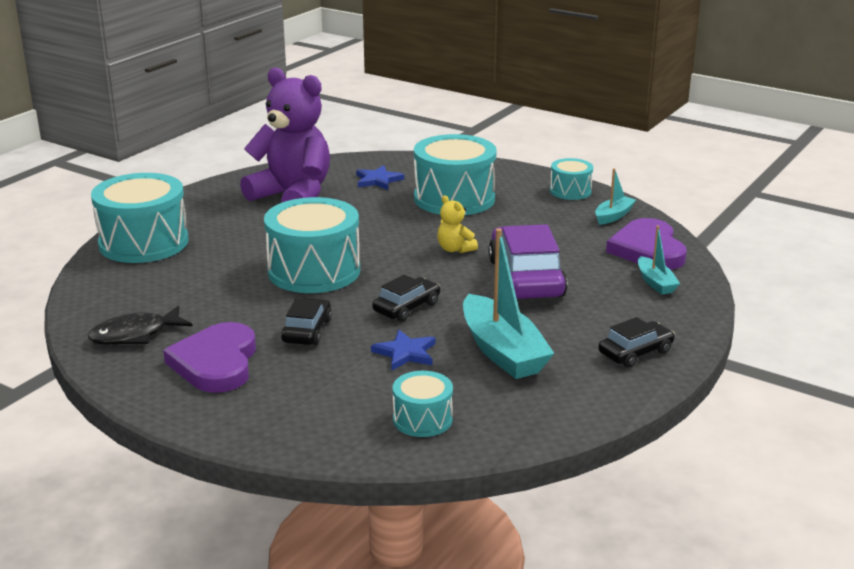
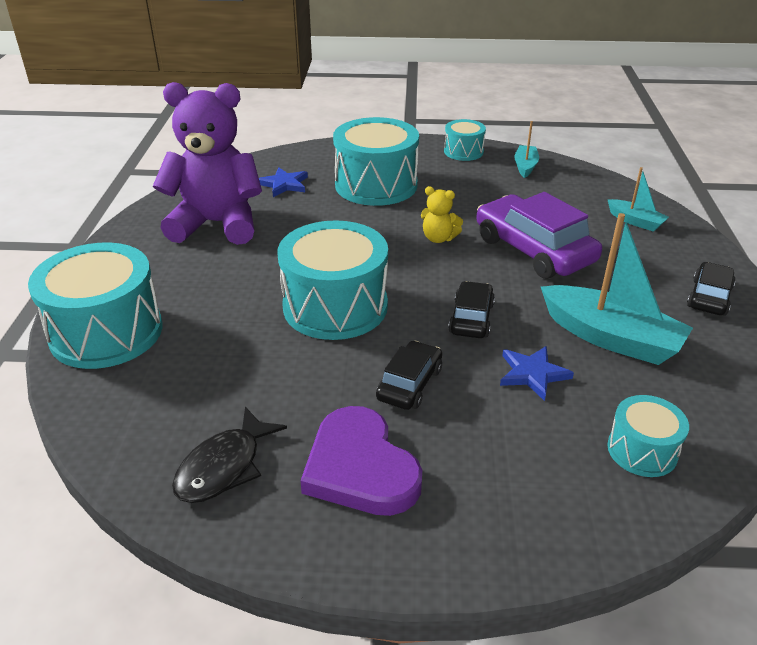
camera: 30 degrees left, 10 degrees up
black car [281,298,332,345] -> black car turned 45 degrees clockwise [376,341,442,410]
purple heart [606,218,687,270] -> none

